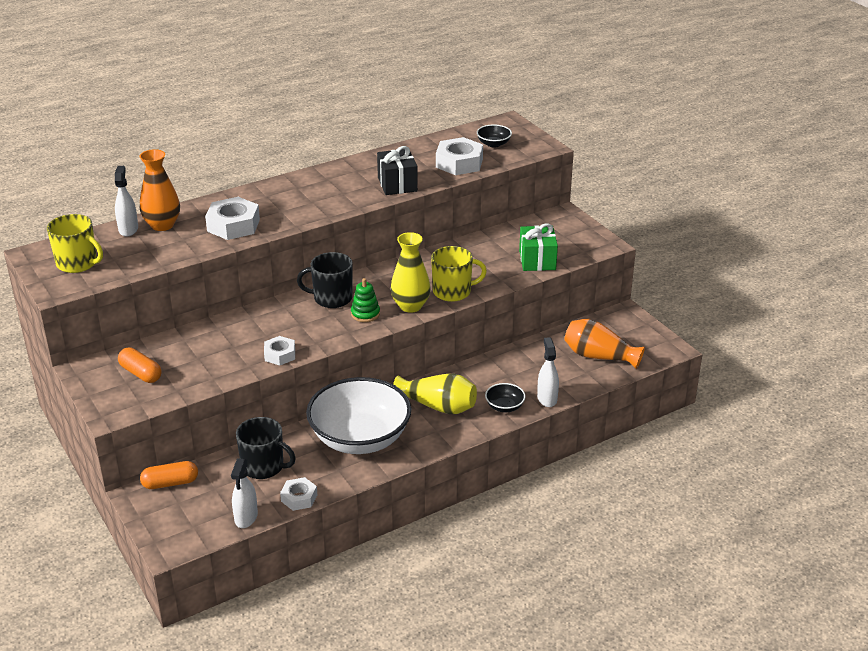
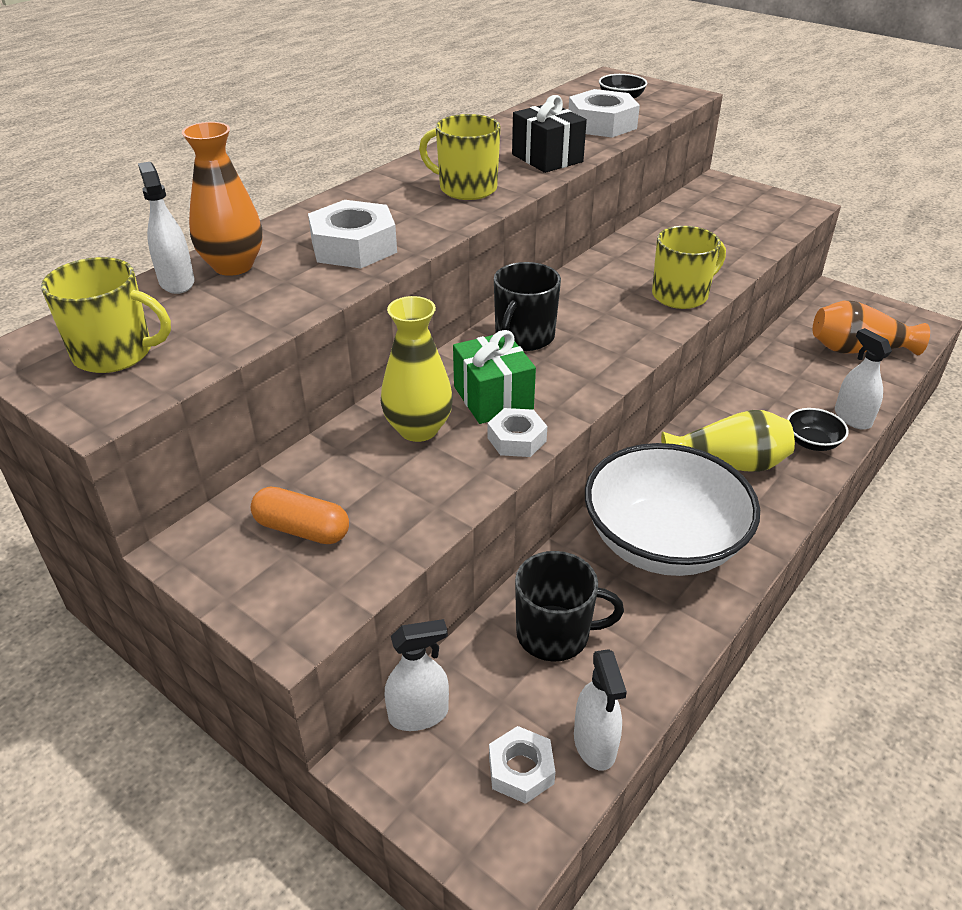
camera: 20 degrees left, 5 degrees up
orange capsule [140,461,198,489] -> white spray bottle [385,619,449,731]
white nut [280,477,317,511] -> white nut moved to [489,726,556,804]
black mug [297,252,353,308] -> black mug turned 45 degrees counterclockwise [494,262,561,351]
green stacking toy [351,278,380,322] -> none
yellow vase [391,232,431,313] -> yellow vase moved to [381,296,453,442]
green gift [519,224,558,271] -> green gift moved to [453,330,536,424]
none -> yellow mug [419,114,501,200]

